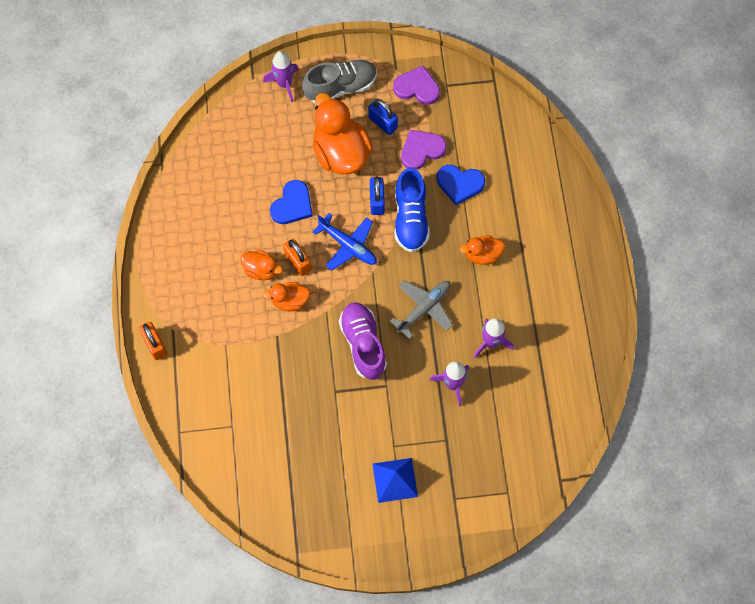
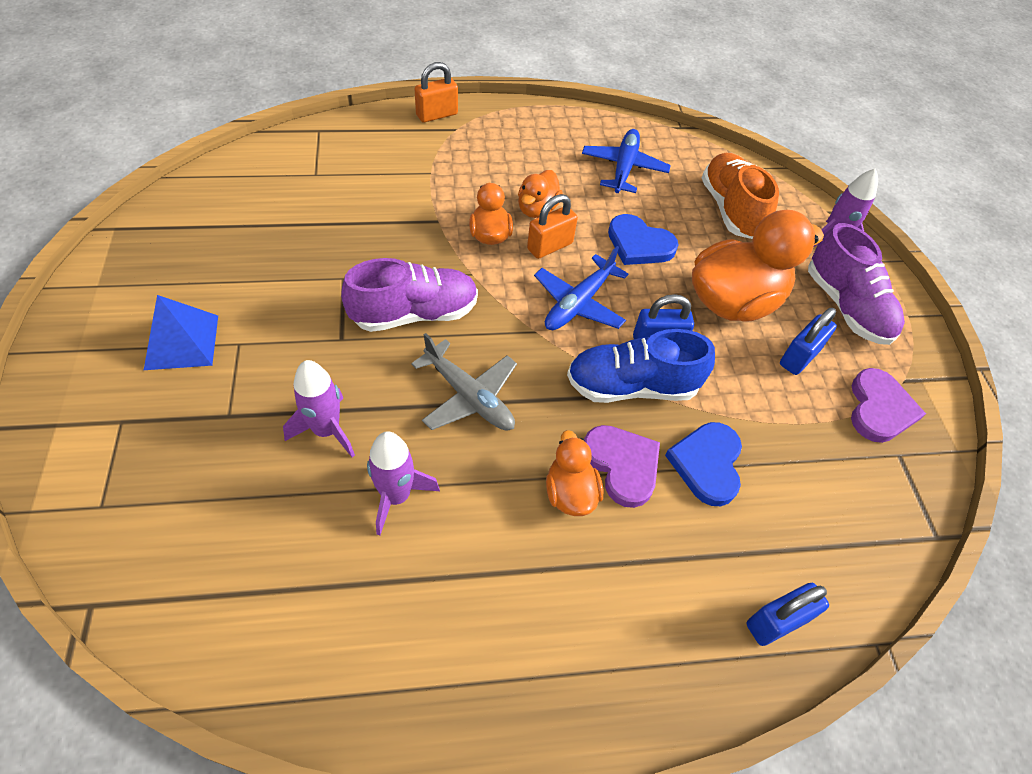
camera: 85 degrees right, 15 degrees down
grey shoe [302,59,377,104] -> purple shoe [808,223,905,345]
purple heart [401,130,446,170] -> purple heart moved to [584,425,660,508]
none -> blue plane [582,129,671,193]
none -> orange shoe [702,153,779,239]
none -> blue padlock [746,583,829,646]

